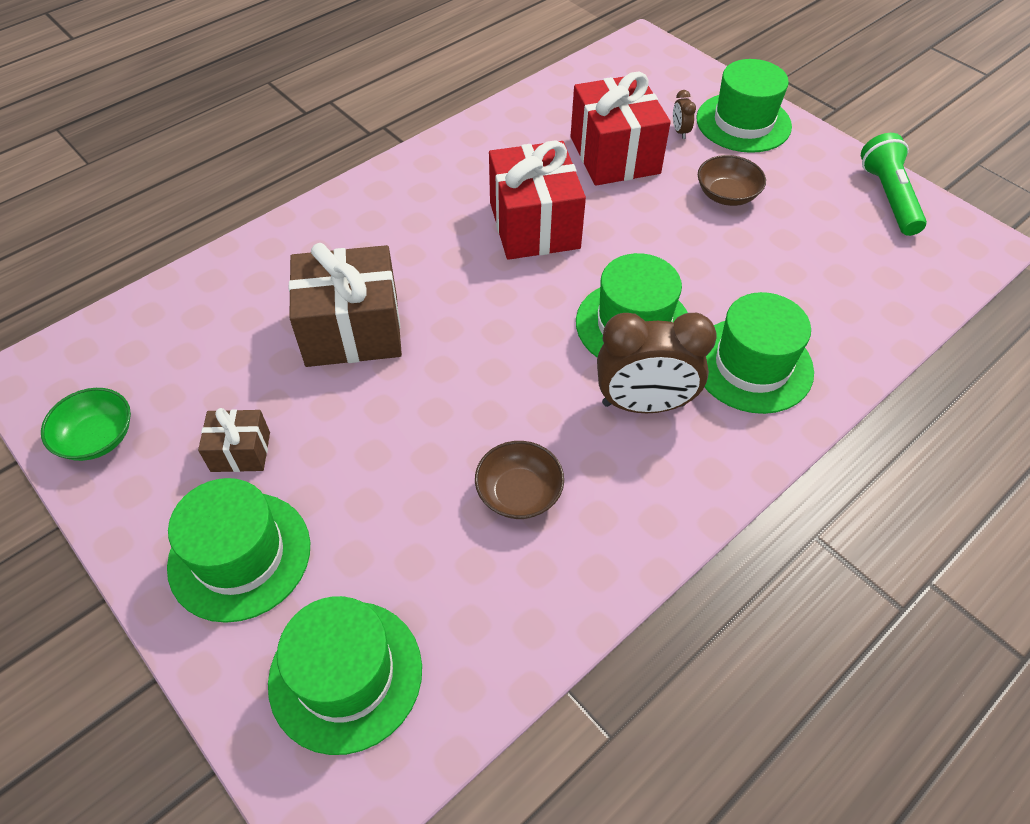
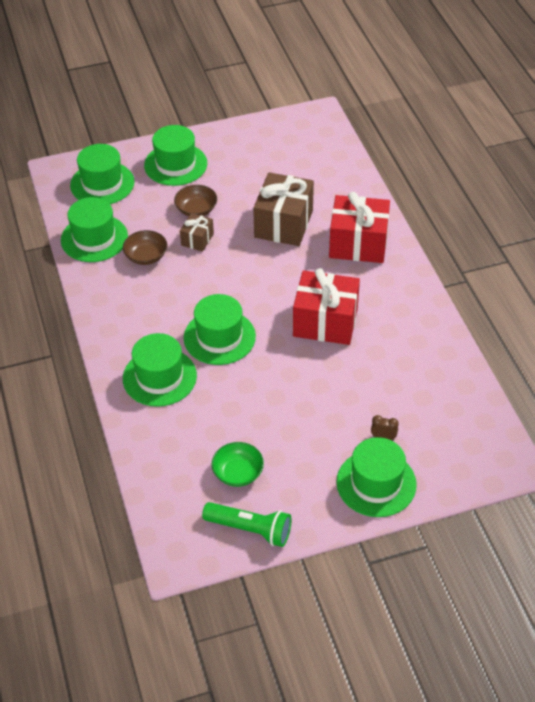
camera: 115 degrees right, 5 degrees down
green bowl [41,388,131,461] -> green bowl moved to [212,442,264,487]
brown gift [198,408,270,472] -> brown gift moved to [180,213,214,252]
red gift [571,72,671,186] -> red gift moved to [329,192,390,263]
brown clock [597,313,717,413] -> none
brown bowl [698,155,766,206] -> brown bowl moved to [174,185,217,216]
none -> green hat [61,197,128,262]

